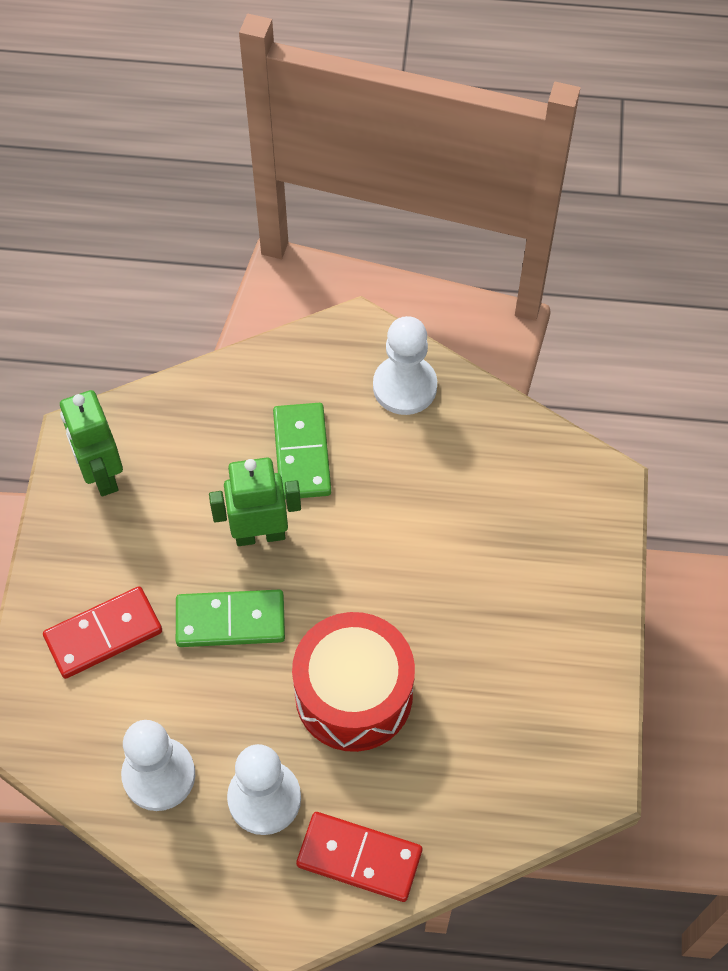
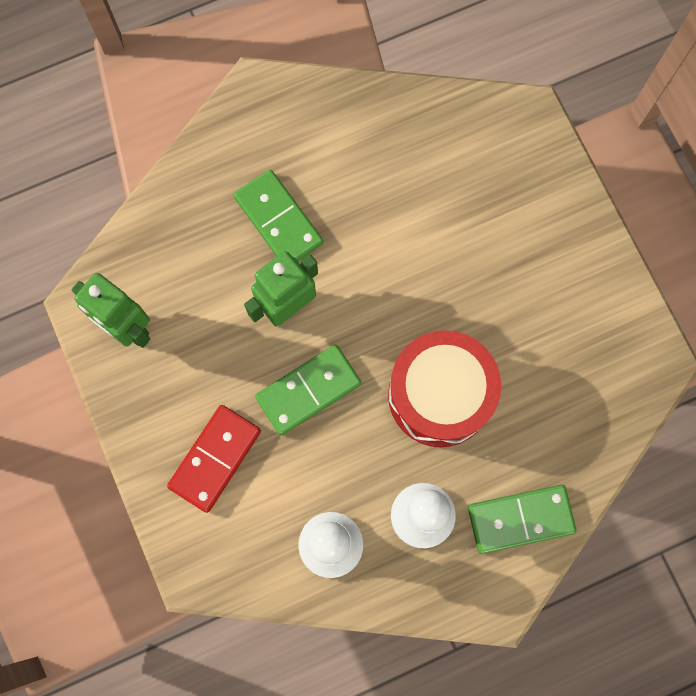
camera: 30 degrees left, 15 degrees up
red domino [296,812,422,902] -> green domino [468,485,576,554]
white pawn [373,316,437,415] -> none

